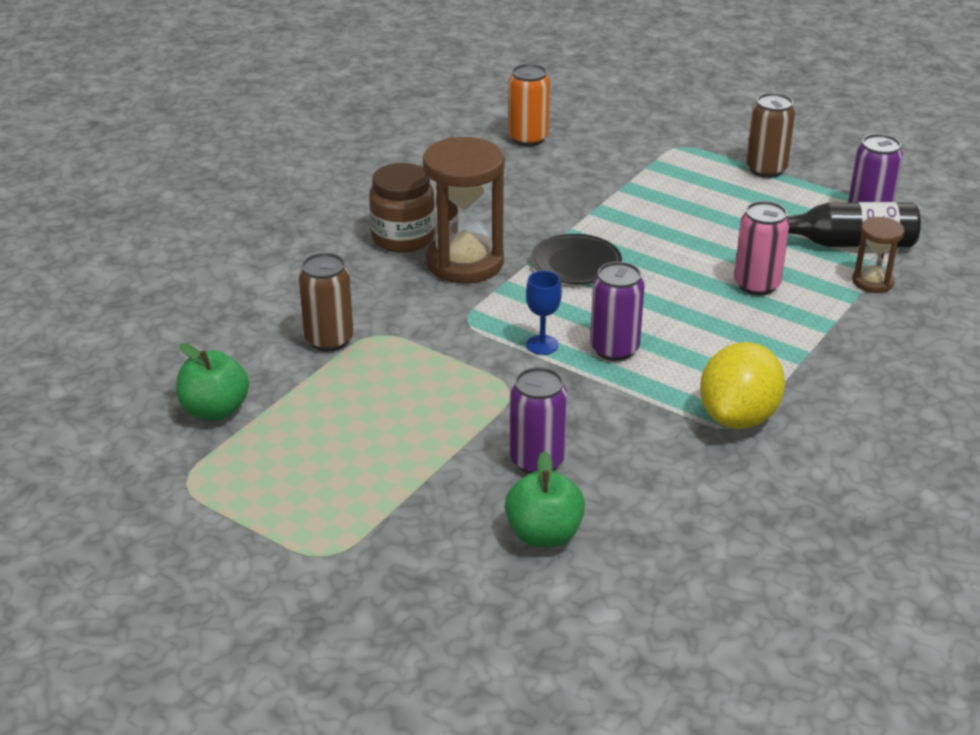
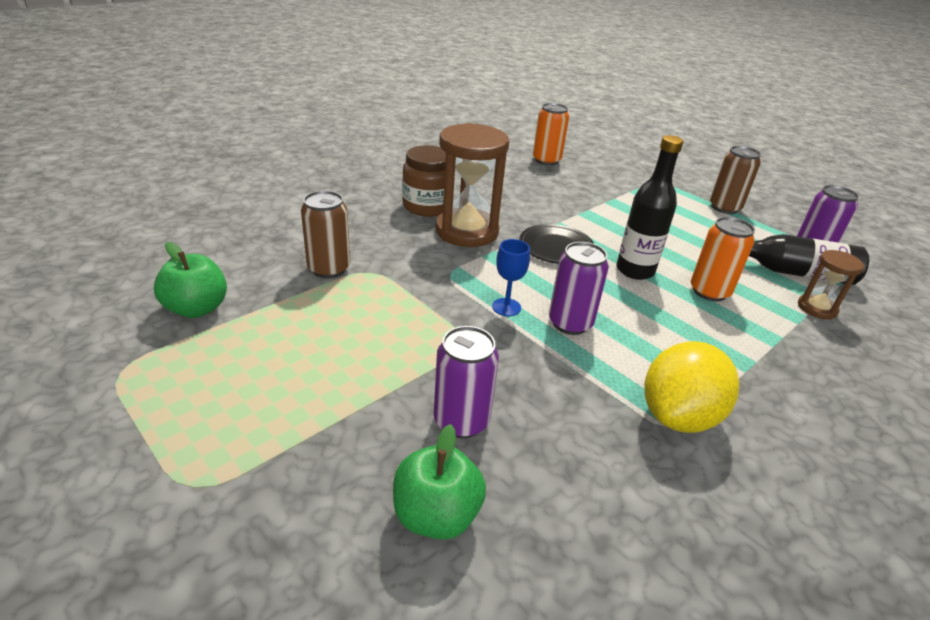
camera: 10 degrees right, 0 degrees up
pink can [734,201,790,295] -> orange can [691,217,755,302]
none -> black bottle [617,135,683,280]

